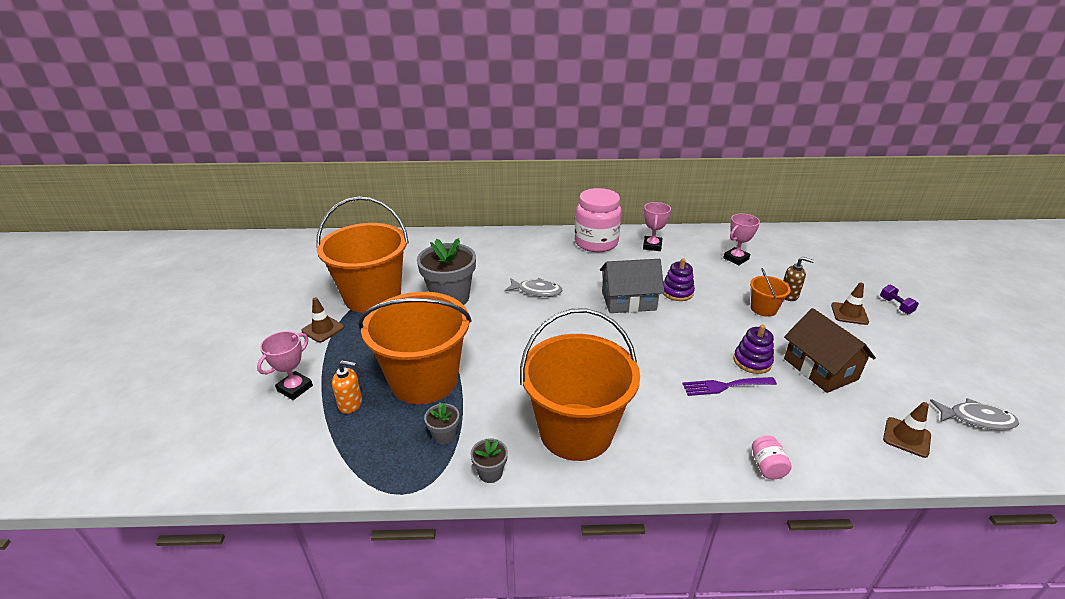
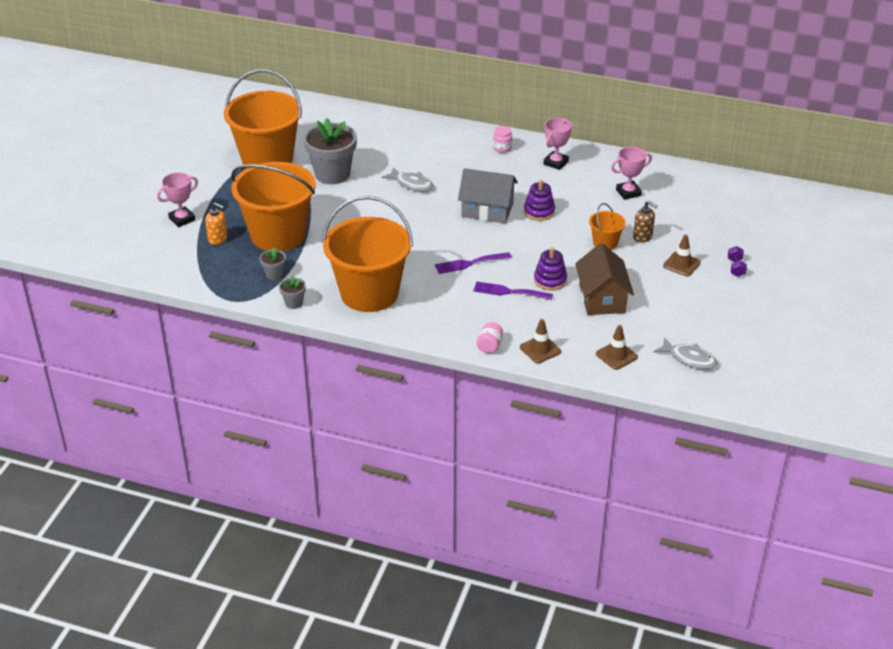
camera: 20 degrees right, 5 degrees up
brown traffic cone [301,297,344,343] -> brown traffic cone moved to [520,319,561,363]
pink jar [575,188,622,252] -> pink jar [493,126,512,153], size x0.41
none -> purple fork [435,252,511,274]

